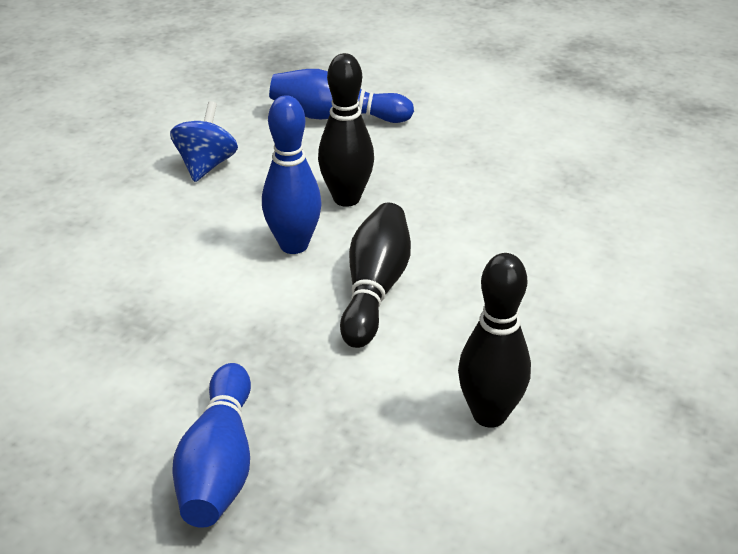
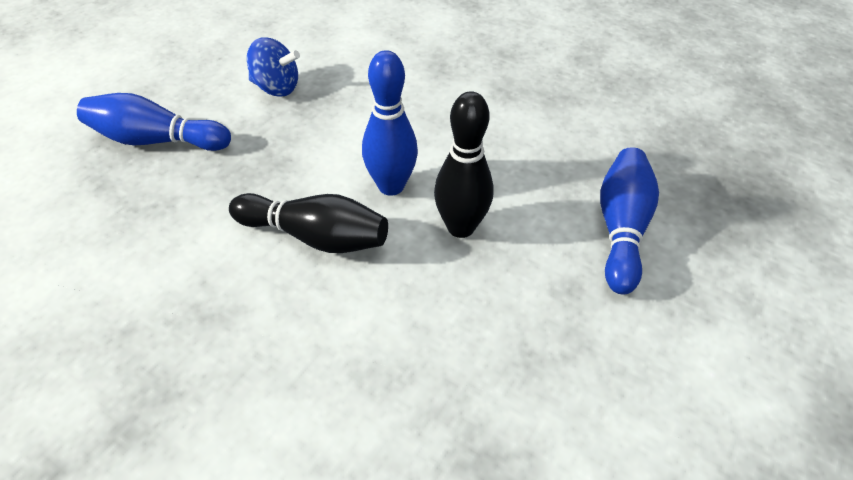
camera: 95 degrees right, 10 degrees up
blue spinning top [170,101,238,182] -> blue spinning top moved to [247,37,300,97]
black bowling pin [458,253,531,428] -> none

